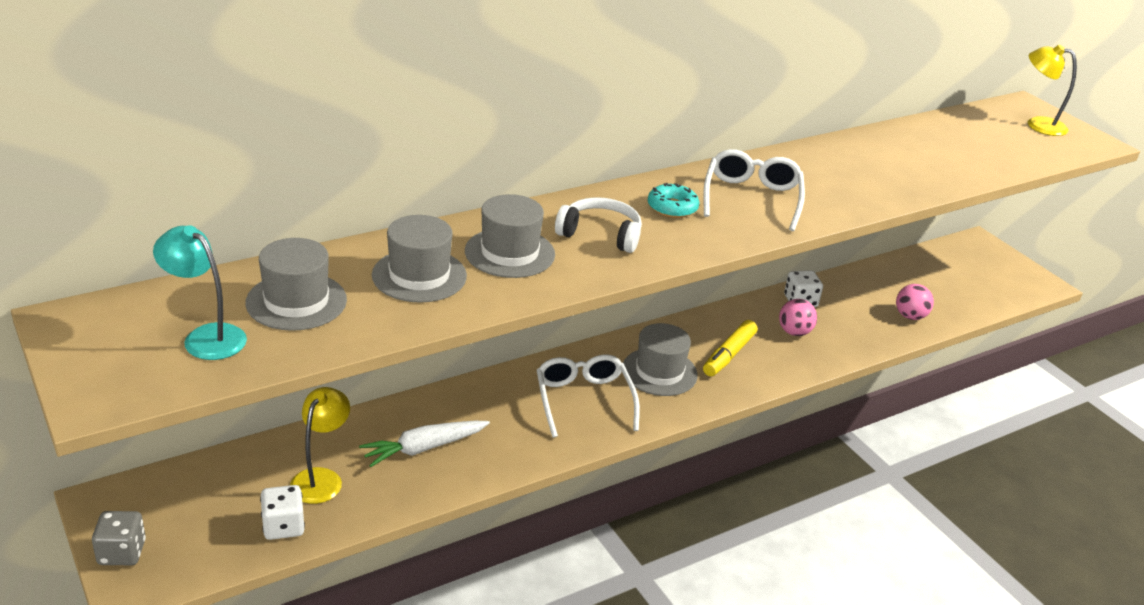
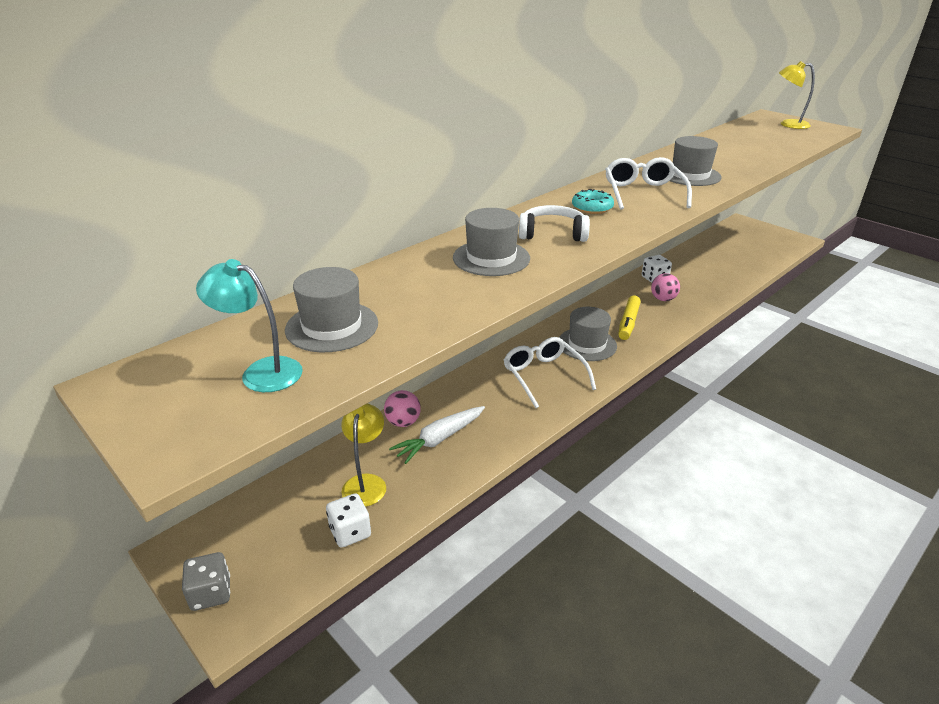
camera: 10 degrees left, 0 degrees up
grey hat [372,215,467,303] -> grey hat moved to [670,136,721,186]
pink ball [896,284,934,320] -> pink ball moved to [384,390,421,427]

